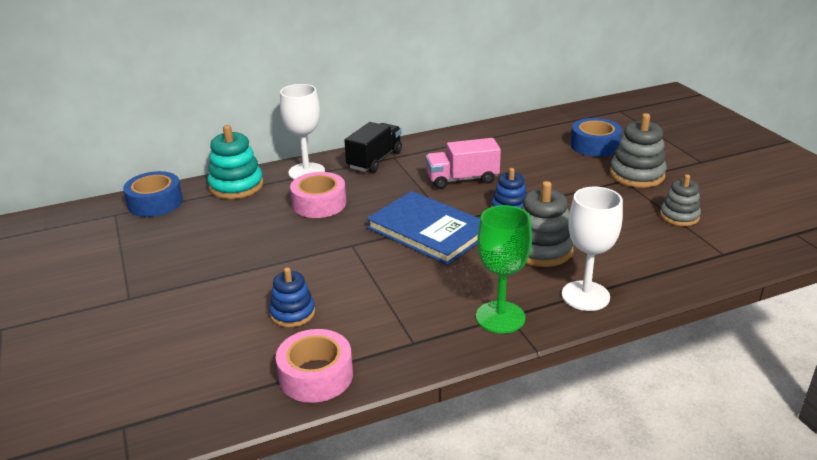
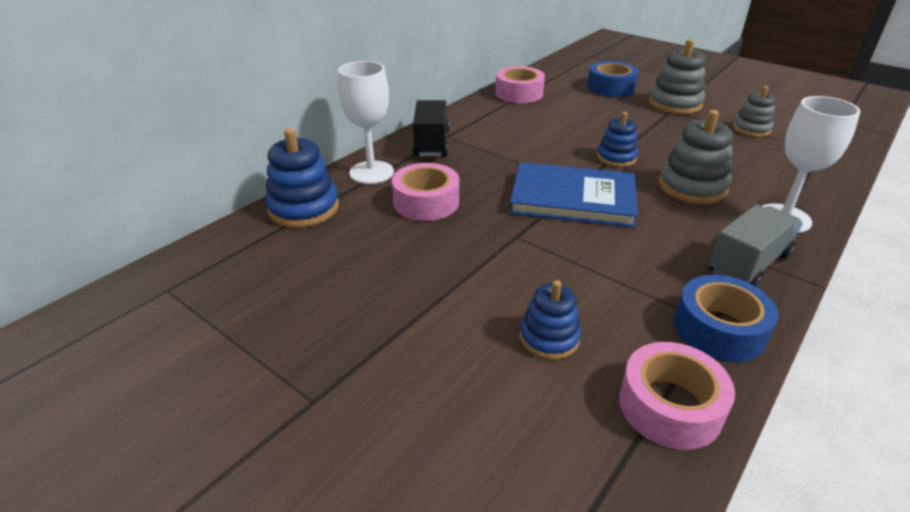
camera: 30 degrees left, 5 degrees up
blue tape [123,171,183,217] -> blue tape moved to [674,275,779,362]
turquoise stacking toy [207,125,263,199] -> blue stacking toy [265,128,339,228]
pink truck [426,138,501,189] -> none
green goblet [476,205,532,333] -> grey truck [709,205,803,287]
none -> pink tape [495,66,545,103]

